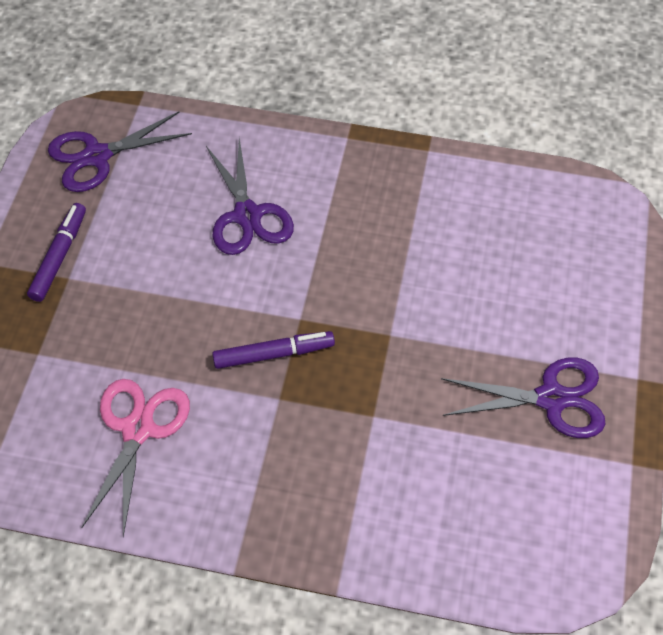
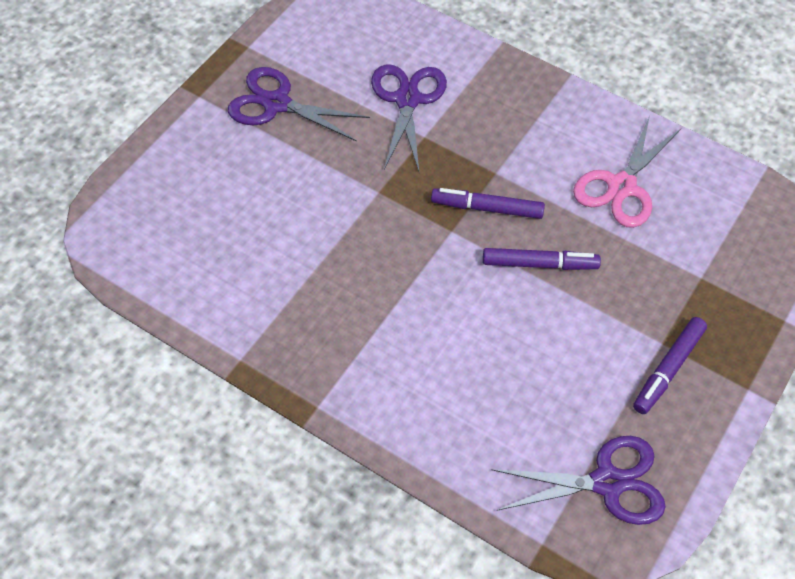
camera: 160 degrees left, 0 degrees up
purple scissors [206,138,294,255] -> purple scissors moved to [371,65,447,171]
none -> purple marker [483,248,601,270]

